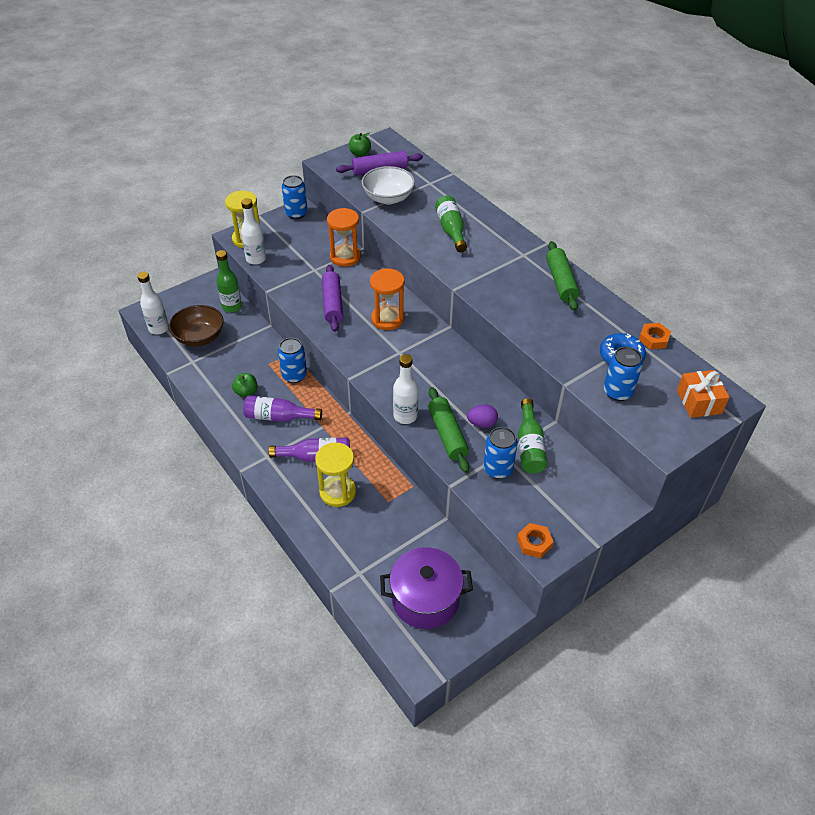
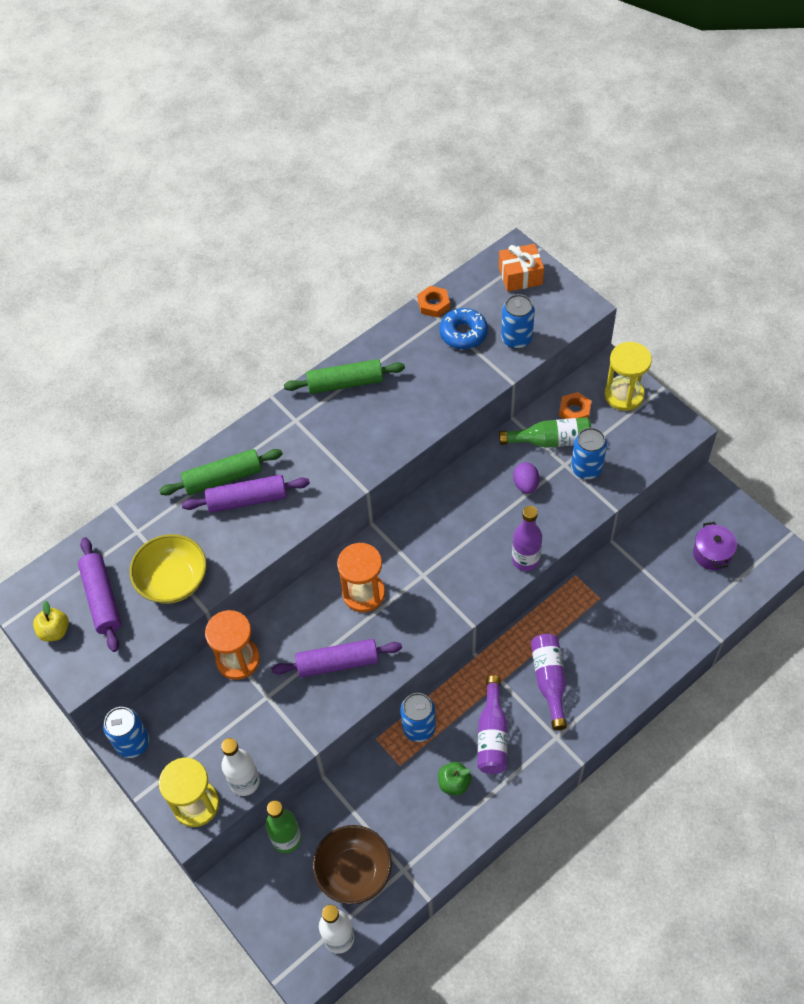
camera: 90 degrees left, 10 degrees up
yellow hourglass [315,442,356,507] -> yellow hourglass moved to [604,342,652,411]
green apple [349,133,371,156] -> yellow apple [33,601,69,642]
white bowl [362,166,415,204] -> yellow bowl [130,534,207,604]
purple pot [380,547,473,629] -> purple pot [693,522,737,570], size x0.57
white bottle [393,354,418,424] -> purple bottle [512,506,542,571]
green rolling pin [428,387,469,473] -> green rolling pin moved to [159,449,283,495]
green bottle [435,196,467,252] -> purple rolling pin [182,474,310,513]
orange nut [517,523,553,558] -> orange nut moved to [559,392,591,419]

